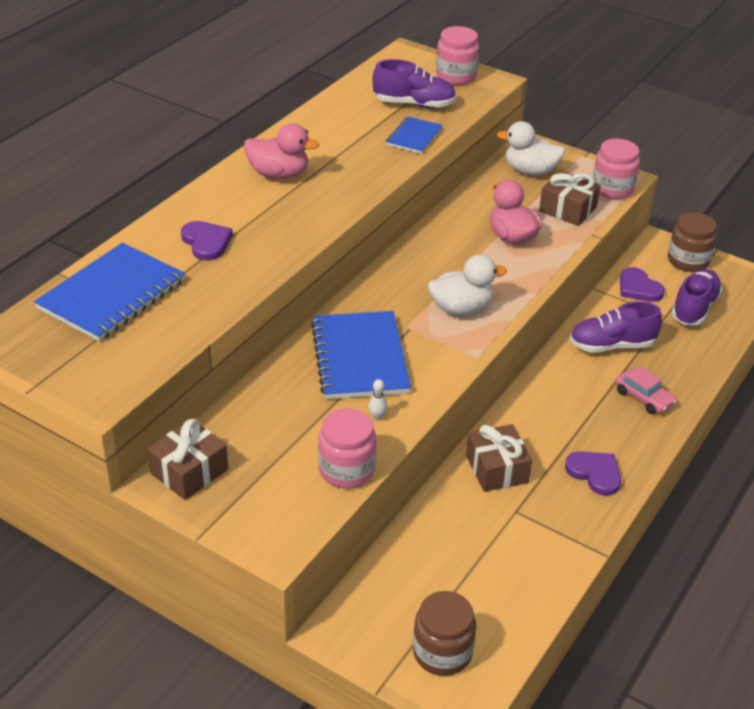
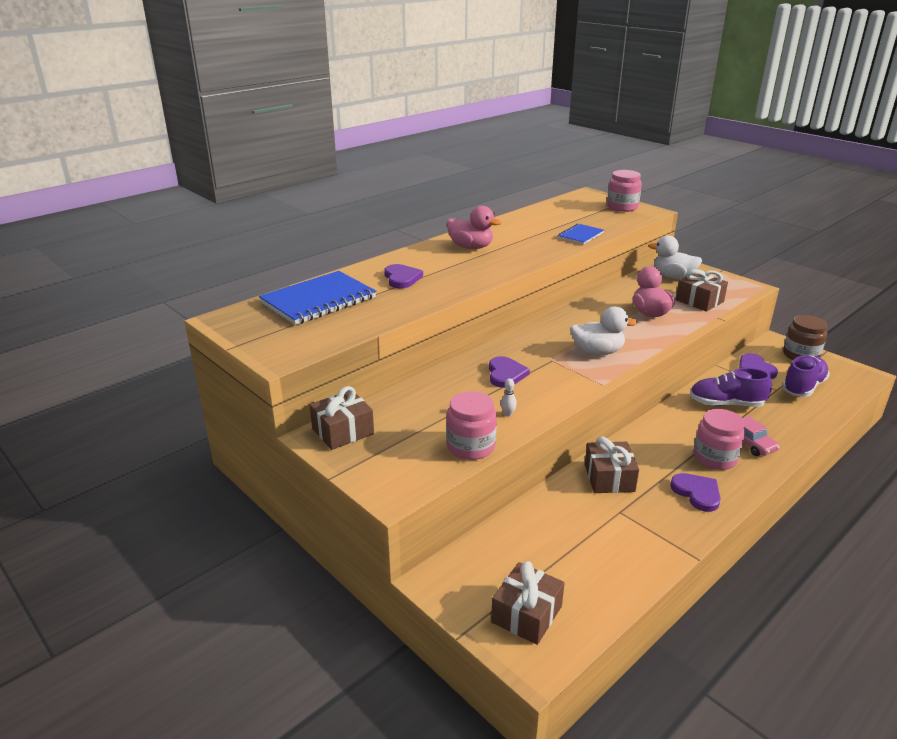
camera: 15 degrees right, 10 degrees down
blue notebook [311,311,411,399] -> purple heart [489,356,530,388]
purple shoe [372,59,456,108] -> none
brown jar [413,591,476,676] -> brown gift [491,561,564,645]
pink jar [593,139,640,199] -> pink jar moved to [694,409,745,470]

